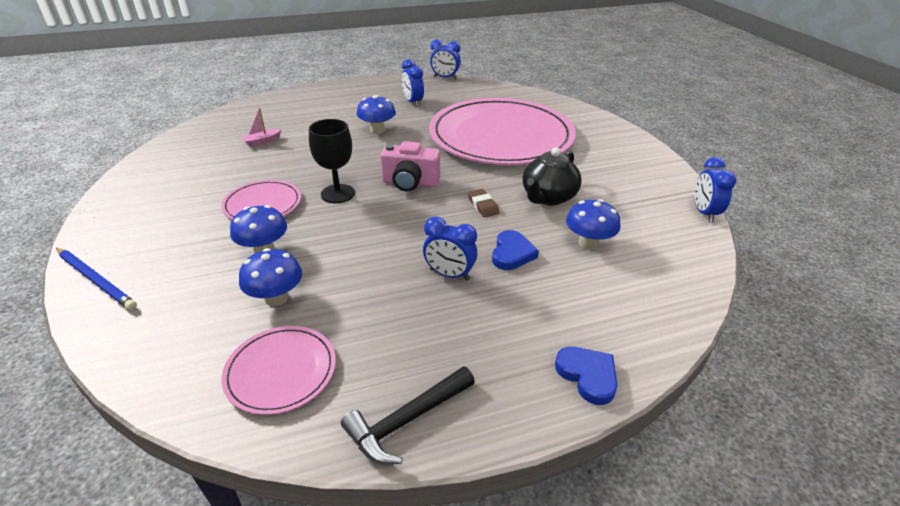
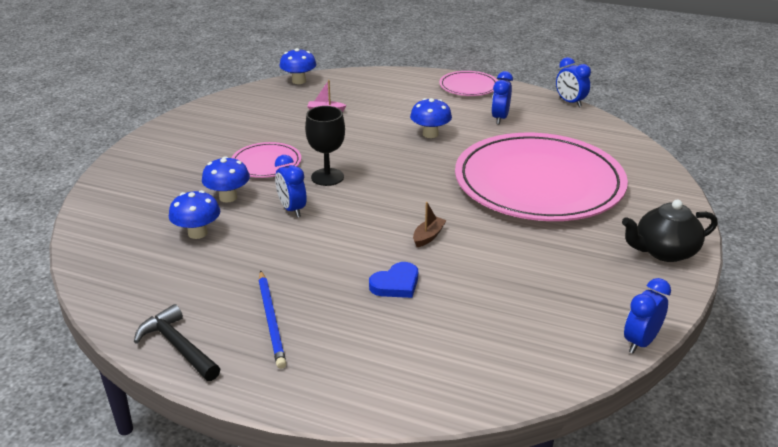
camera: 40 degrees right, 5 degrees down
blue pencil [56,248,137,310] -> blue pencil moved to [258,271,287,369]
pink plate [222,326,336,415] -> pink plate moved to [439,71,498,96]
black hammer [341,366,475,464] -> black hammer turned 45 degrees clockwise [134,304,220,381]
pink camera [380,141,440,191] -> none
blue clock [423,217,477,280] -> blue clock moved to [275,155,307,217]
brown eraser [468,189,499,217] -> brown boat [413,202,447,247]
black teapot [523,147,582,206] -> black teapot moved to [622,200,718,262]
blue heart [555,346,617,405] -> none
blue mushroom [566,199,620,250] -> blue mushroom moved to [280,48,316,84]

